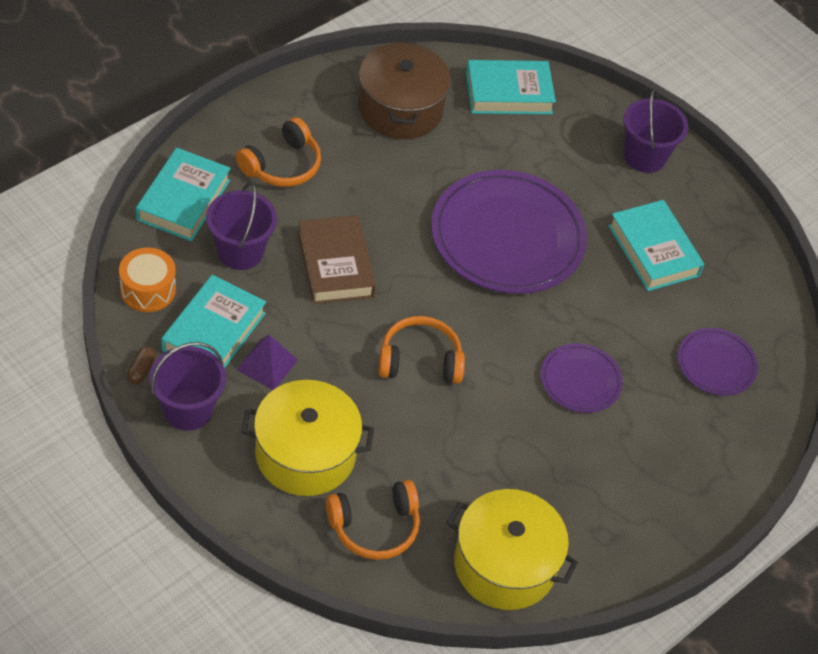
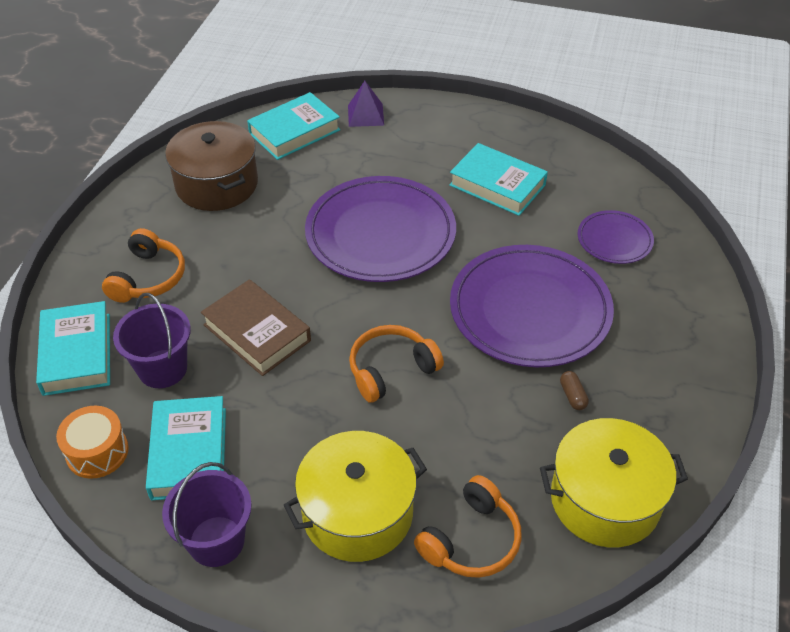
camera: 25 degrees left, 5 degrees down
brown capsule [127,346,156,384] -> brown capsule moved to [560,371,589,410]
purple pyramid [236,335,298,390] -> purple pyramid moved to [348,81,384,127]
purple plate [541,343,623,413] -> purple plate [450,245,614,367], size x2.01
purple bucket [624,88,688,173] -> none

